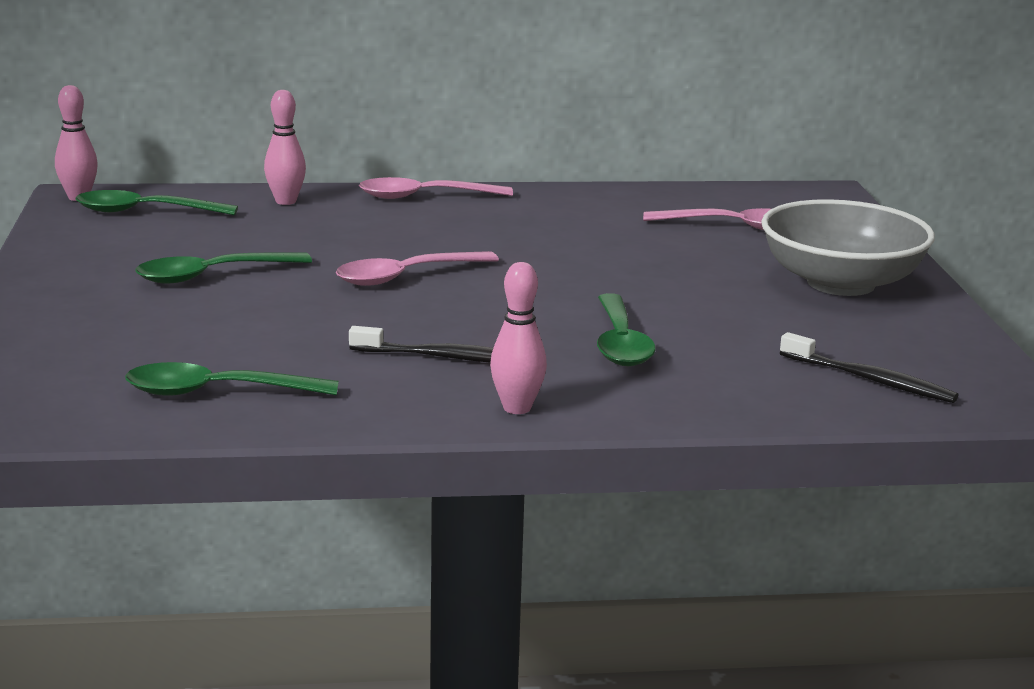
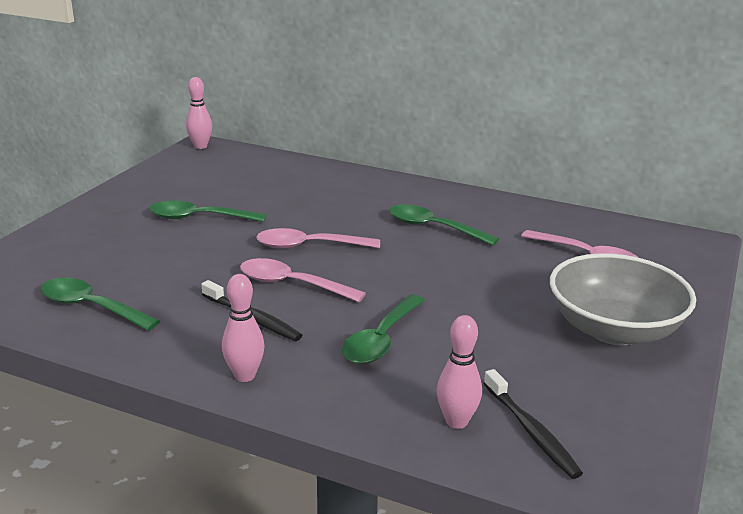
camera: 30 degrees right, 5 degrees up
green spoon [76,190,238,215] -> green spoon moved to [389,204,499,246]
pink bowling pin [264,90,306,205] -> pink bowling pin moved to [437,315,482,429]
pink spoon [359,177,513,199] -> pink spoon moved to [240,258,366,302]

